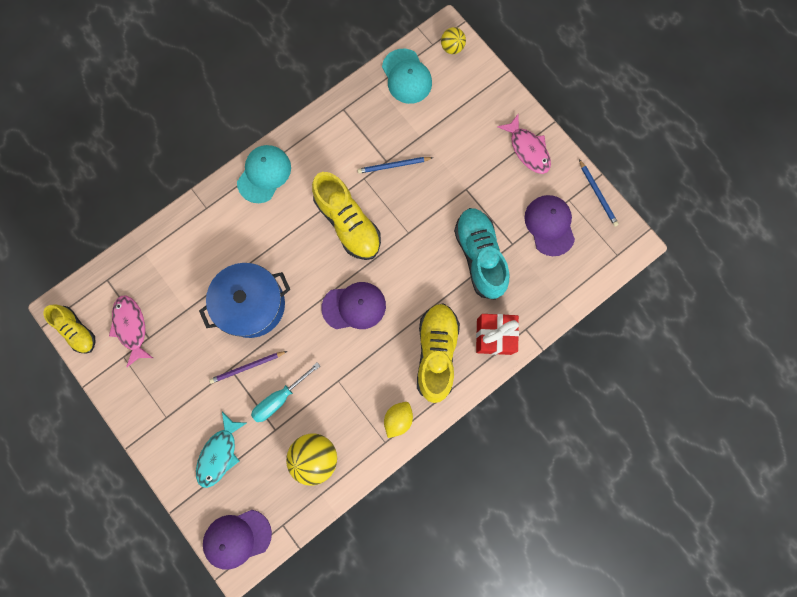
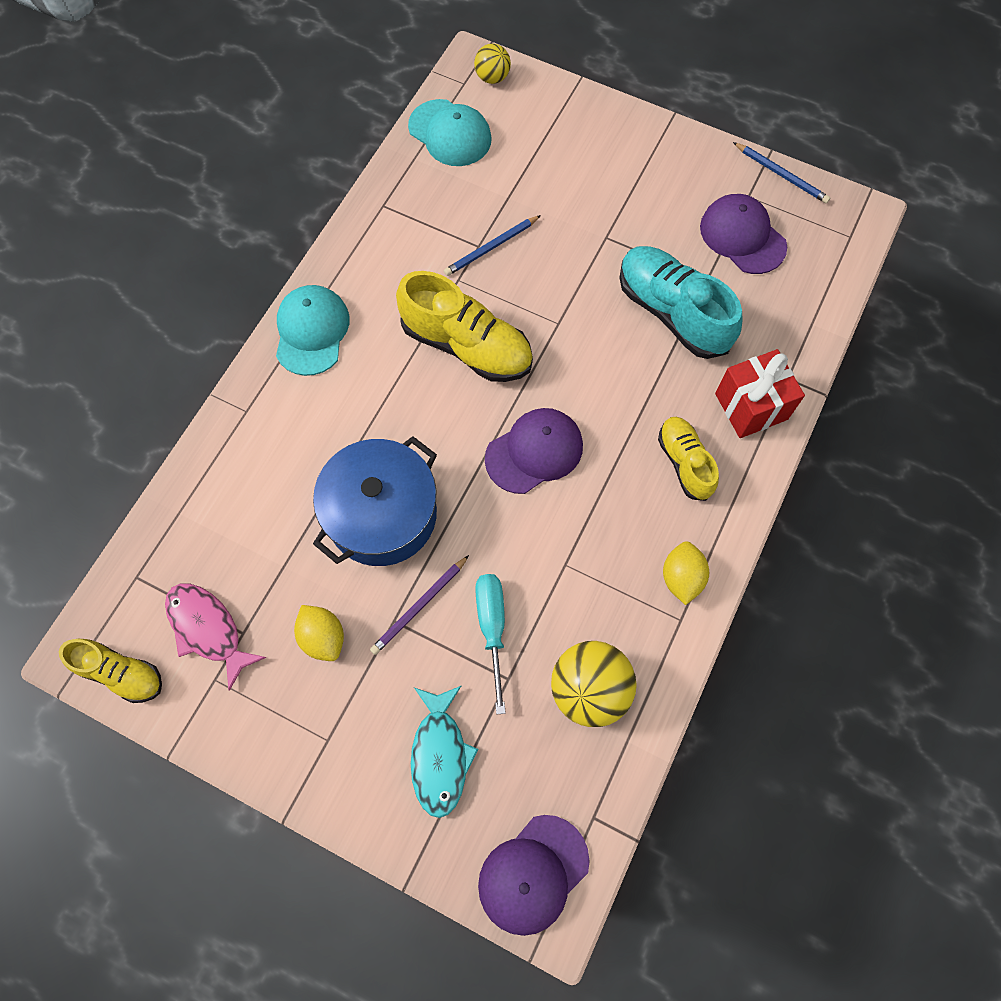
camera: 25 degrees left, 10 degrees down
turquoise screwdriver [251,362,320,422] -> turquoise screwdriver turned 150 degrees clockwise [475,574,506,714]
yellow shoe [417,303,460,403] -> yellow shoe [658,417,719,501], size x0.60
pink fish [497,114,551,174] -> none
none -> yellow lemon [294,605,344,661]

